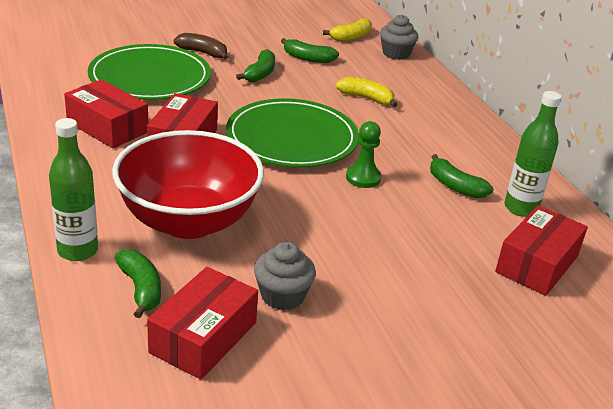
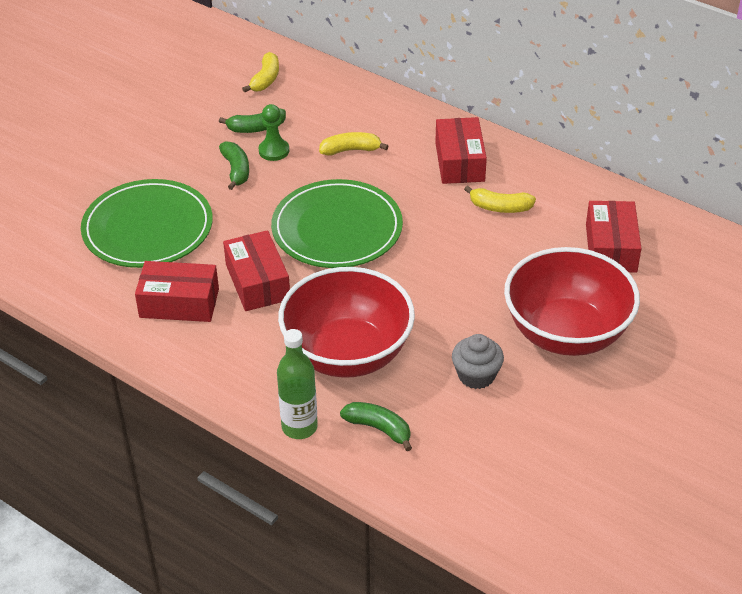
camera: 30 degrees left, 10 degrees up
red box [147,267,258,380] -> red box moved to [435,117,487,184]
brown banana [174,33,228,60] -> none
green pawn [346,121,381,188] -> green pawn moved to [259,104,289,161]
grey cupcake [380,14,418,60] -> none
green banana [430,154,493,198] -> yellow banana [464,186,536,213]
green bottle [504,91,562,217] -> none
none -> red bowl [504,247,640,356]

